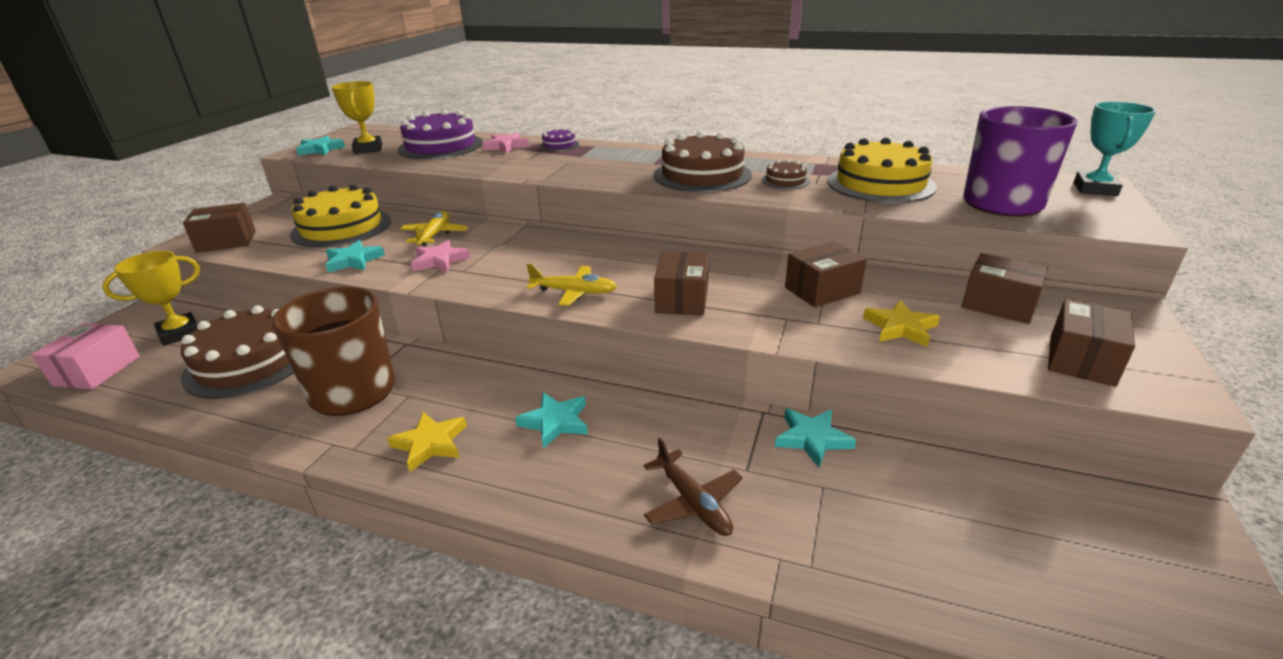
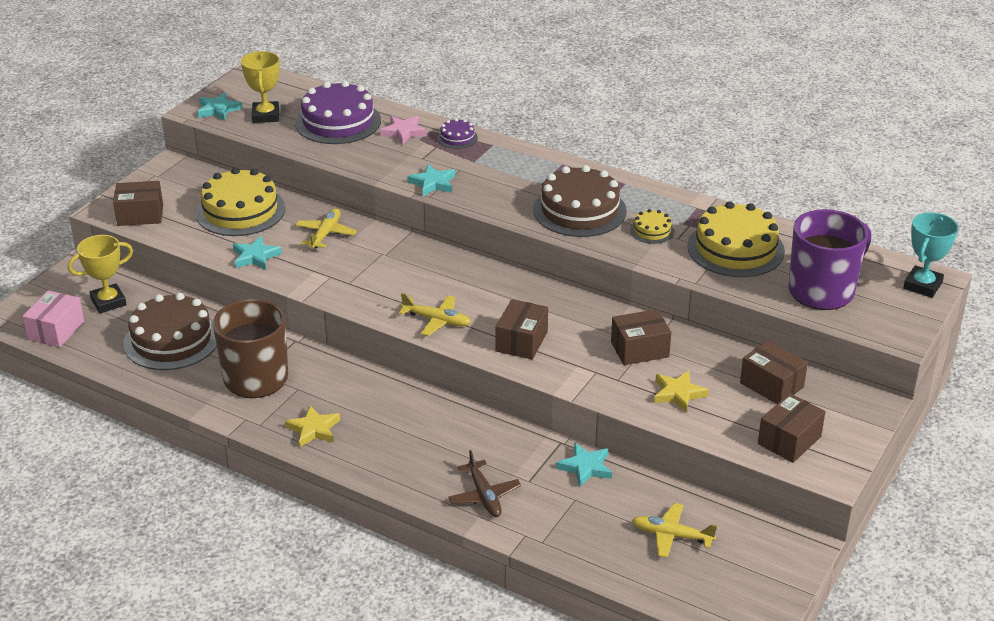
camera: 10 degrees right, 5 degrees up
pink star [411,240,471,273] -> none
turquoise star [515,392,588,449] -> turquoise star moved to [407,164,455,196]
brown cake [762,159,810,189] -> yellow cake [630,209,675,244]
none -> yellow plane [632,503,717,558]

